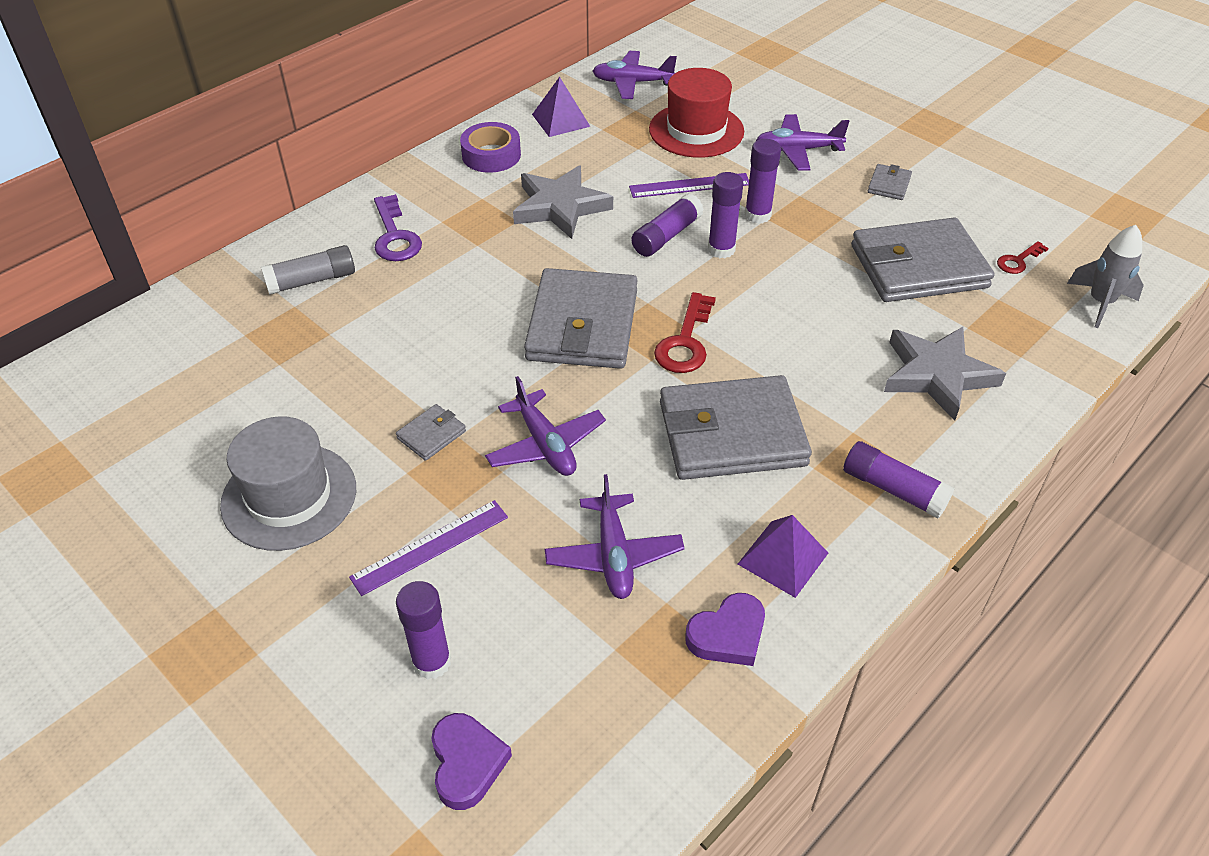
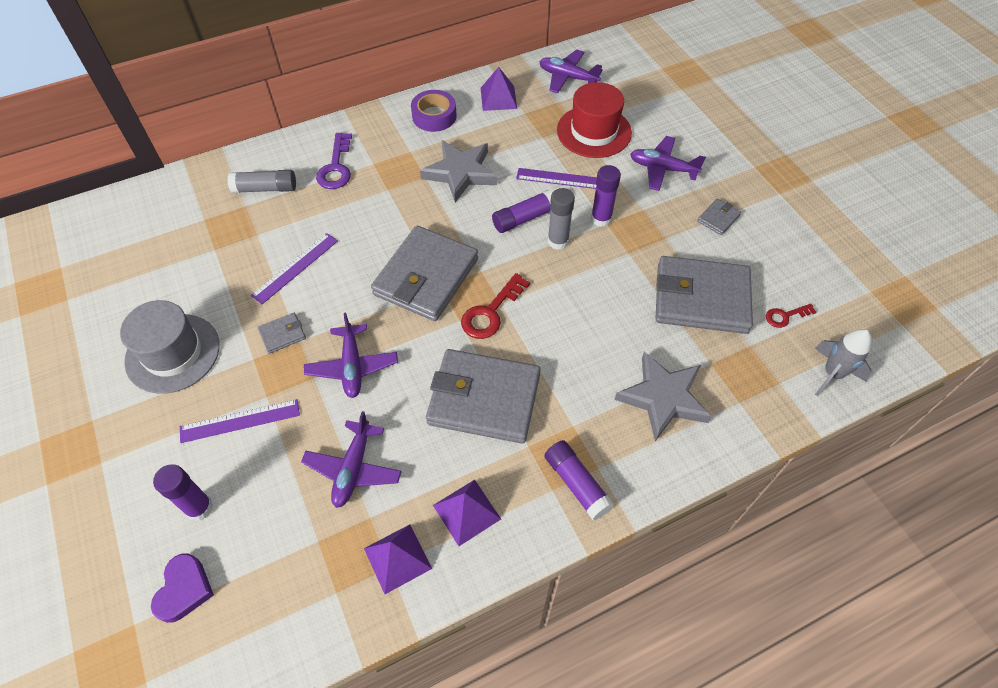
camera: 20 degrees right, 10 degrees up
purple heart [685,593,765,666] -> purple pyramid [364,524,432,594]
purple glue stick [708,172,743,258] -> grey glue stick [548,188,575,250]
none -> purple ruler [251,233,338,304]

